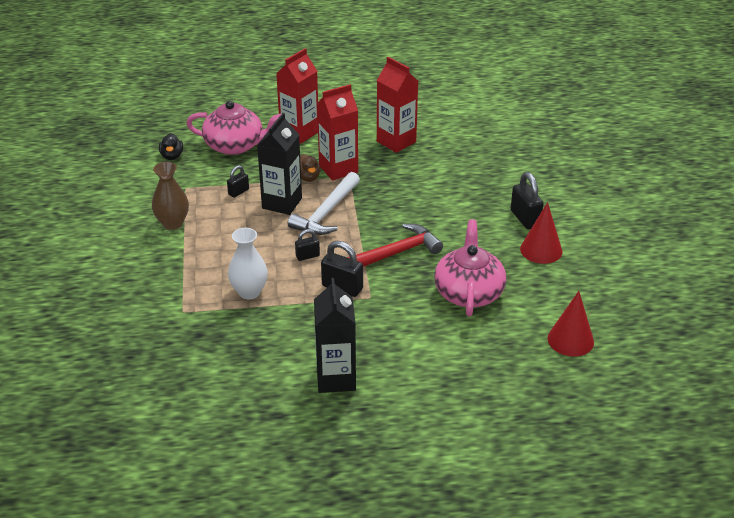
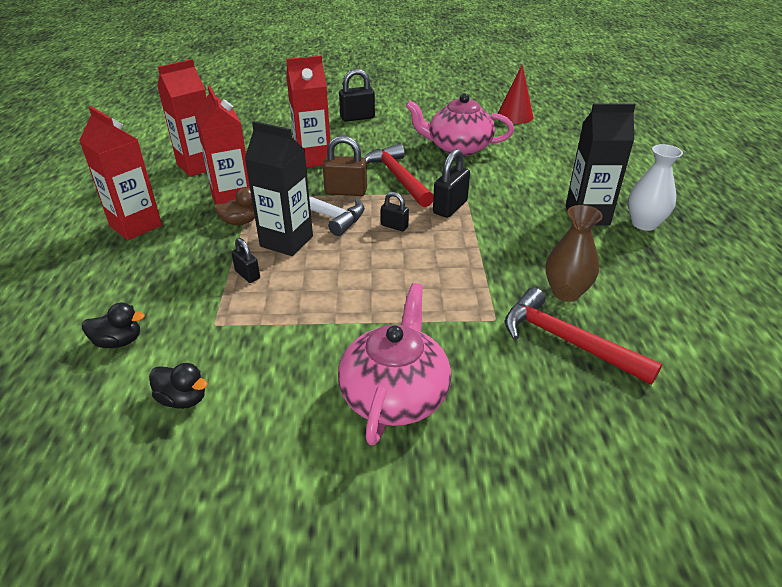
camera: 85 degrees left, 0 degrees up
brown vase [152,162,189,230] -> brown vase moved to [546,205,603,302]
pink teapot [186,101,281,155] -> pink teapot moved to [338,283,451,446]
white vase [228,228,268,299] -> white vase moved to [628,144,683,231]
black padlock [295,229,320,261] -> black padlock turned 45 degrees counterclockwise [381,192,409,231]
red cone [520,202,562,264] -> none
none -> black duck [149,363,208,409]
none -> red carton [286,56,330,168]
none -> brown padlock [323,135,367,196]
none -> red hammer [505,287,662,385]

